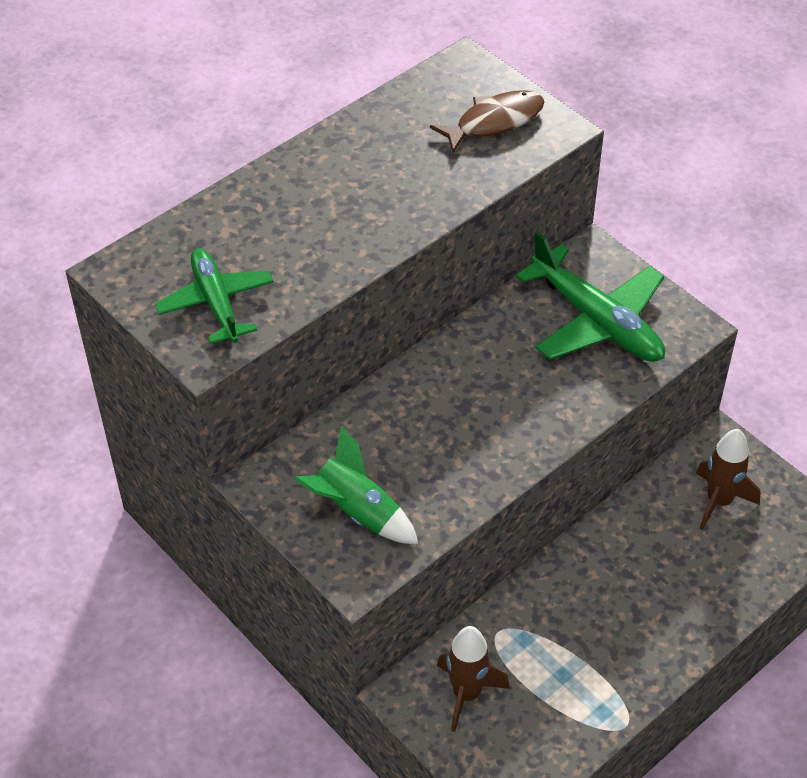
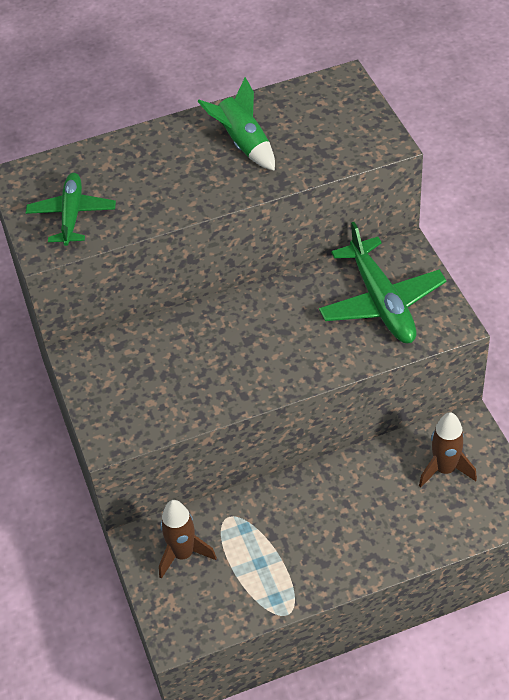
camera: 25 degrees right, 0 degrees up
green rocket [294,426,419,544] -> green rocket moved to [197,77,275,171]
brown fish [430,90,544,153] -> none

